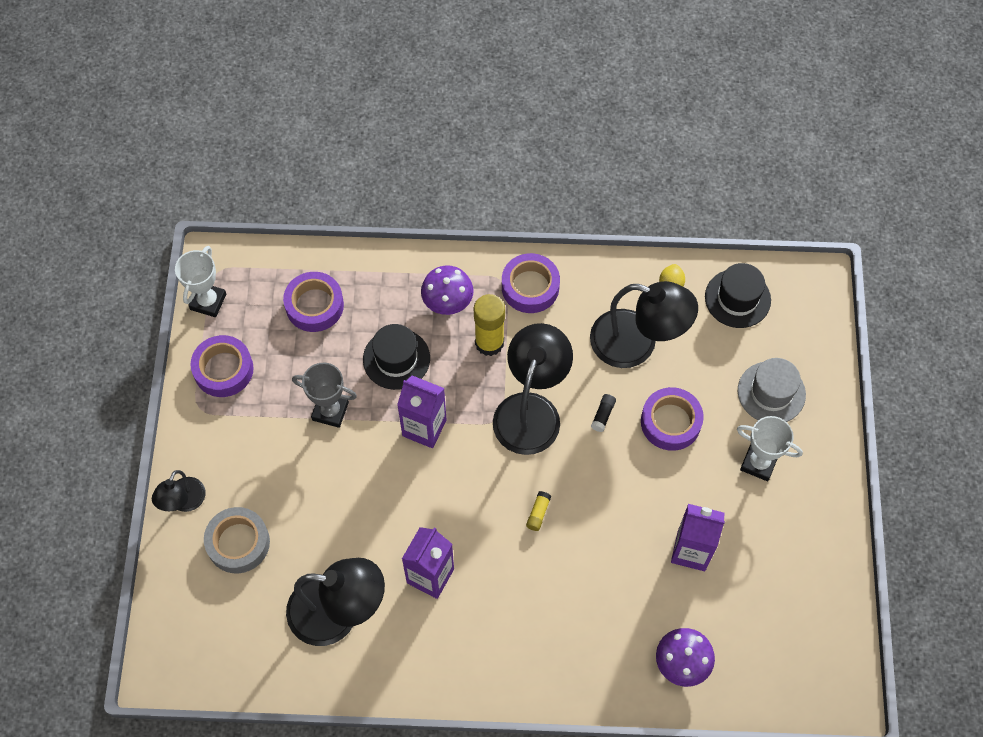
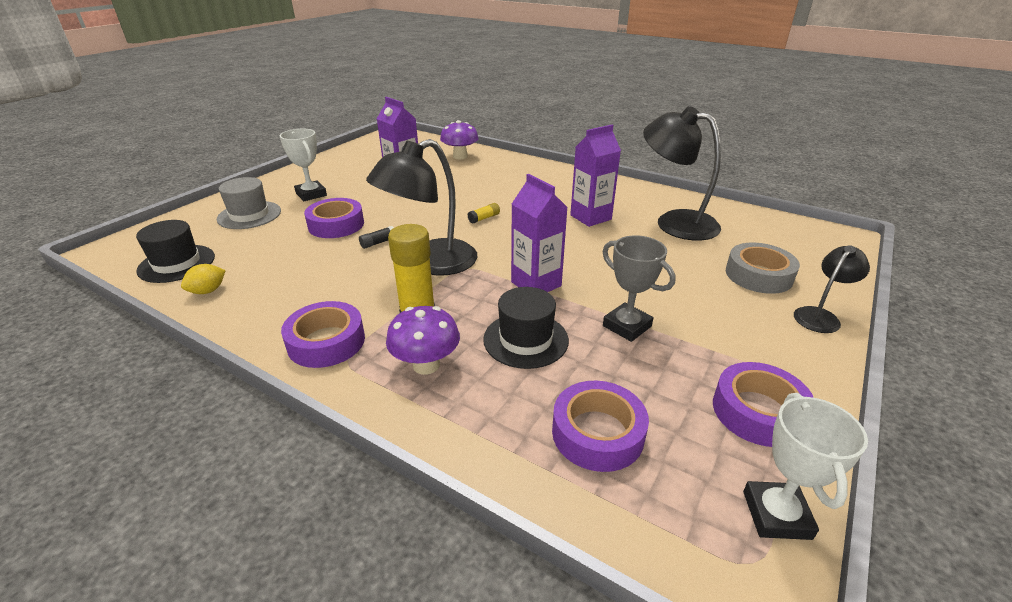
camera: 150 degrees left, 30 degrees down
white trophy [175,246,226,317] -> white trophy turned 45 degrees counterclockwise [743,393,868,540]
black lamp [590,281,698,368] -> none

